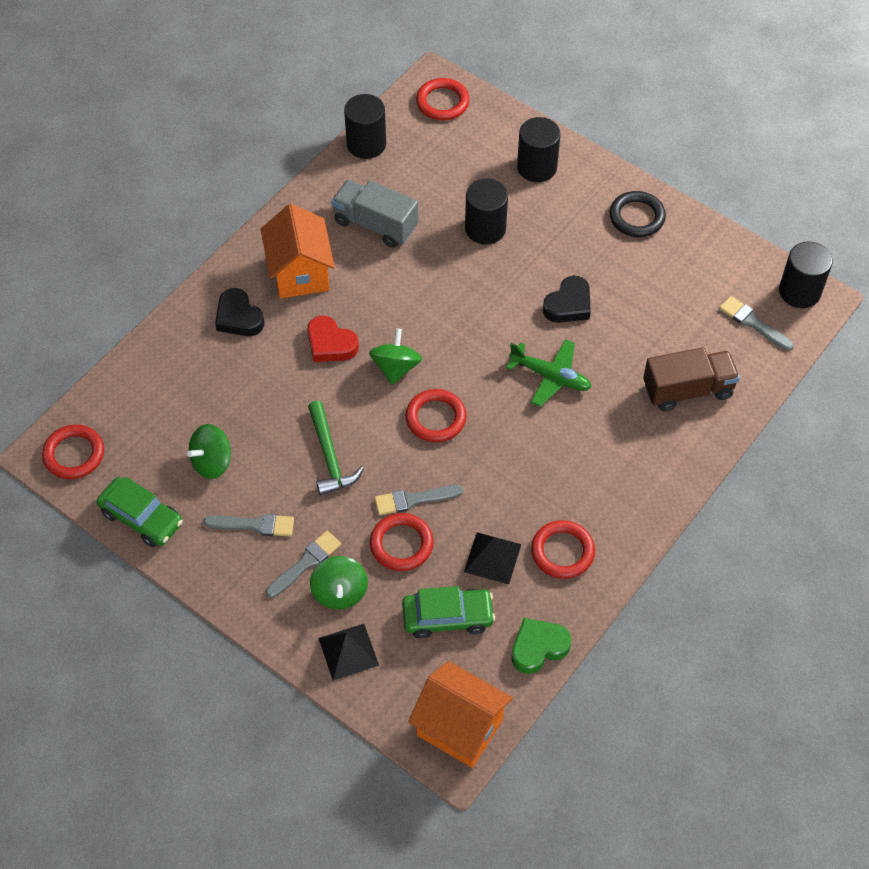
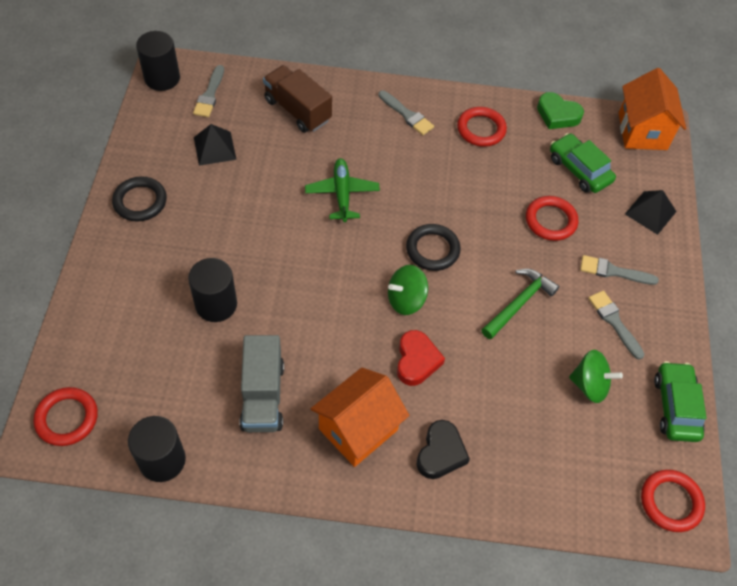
camera: 125 degrees left, 0 degrees up
green spinning top [310,556,368,609] -> none
grey brush [375,485,464,515] -> grey brush moved to [378,90,434,135]
red ring [406,389,466,442] -> black ring [406,224,461,271]
black pyramid [464,532,521,584] -> black pyramid moved to [194,124,237,166]
black cylinder [517,117,561,182] -> none
black heart [543,276,591,323] -> none

